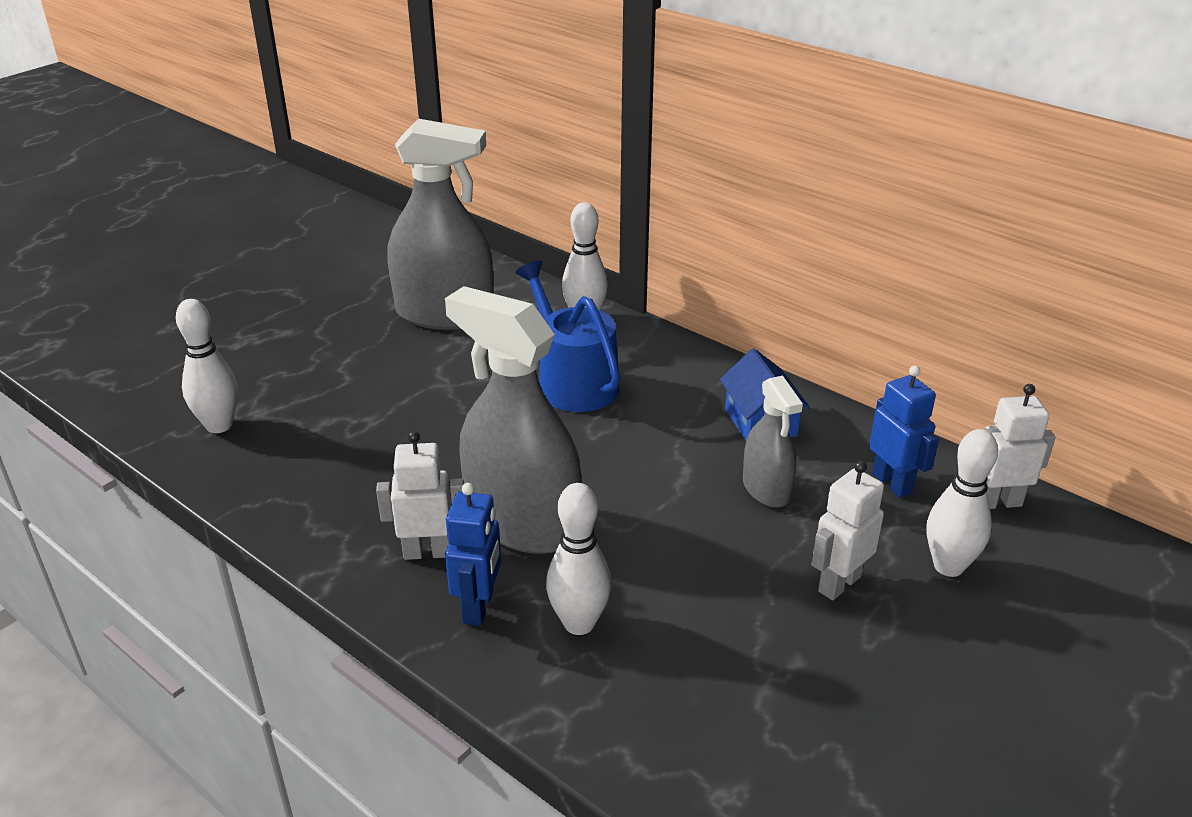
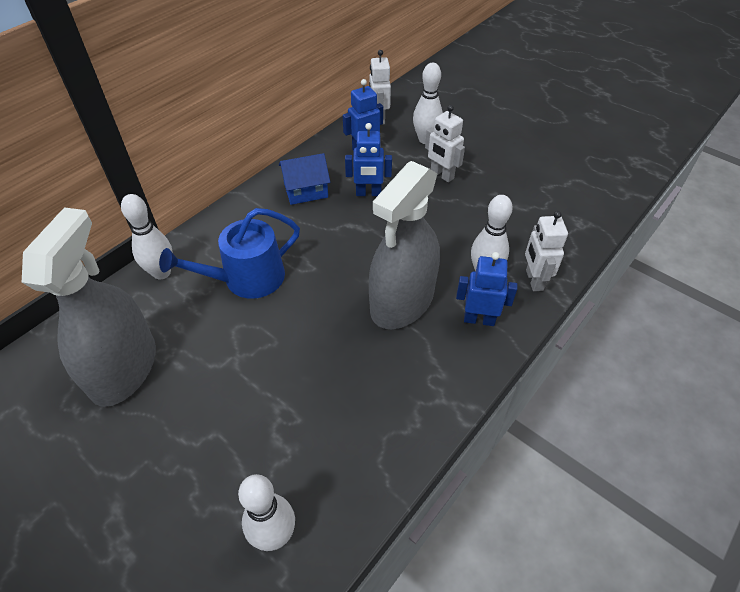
camera: 90 degrees left, 15 degrees up
white robot [376,431,464,560] -> white robot moved to [525,211,568,291]
grey spray bottle [743,375,803,508] -> blue robot [345,123,392,196]

